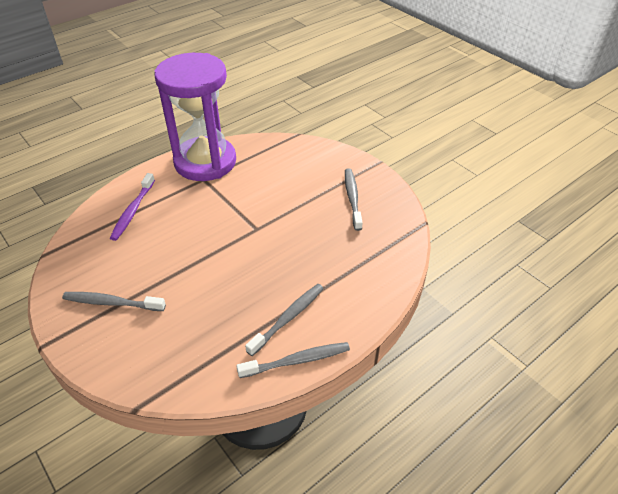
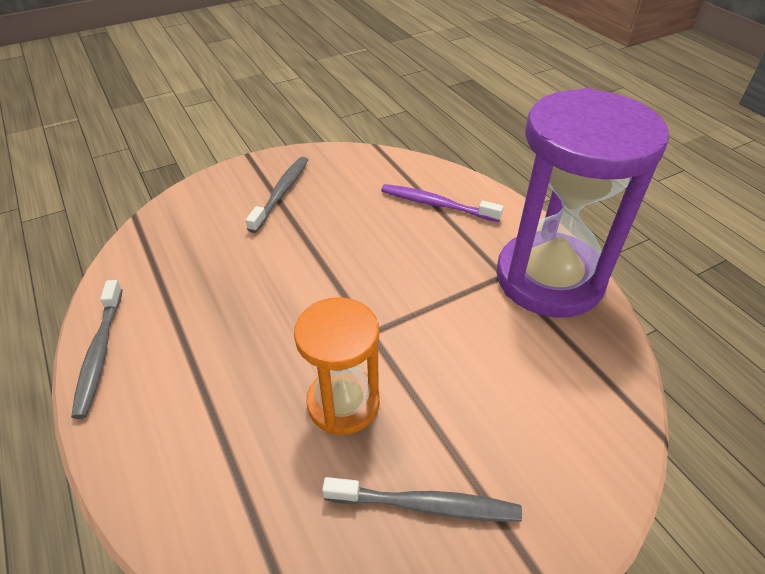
camera: 100 degrees right, 0 degrees up
grey toothbrush [245,284,324,356] -> none
none -> orange hourglass [294,297,380,435]

